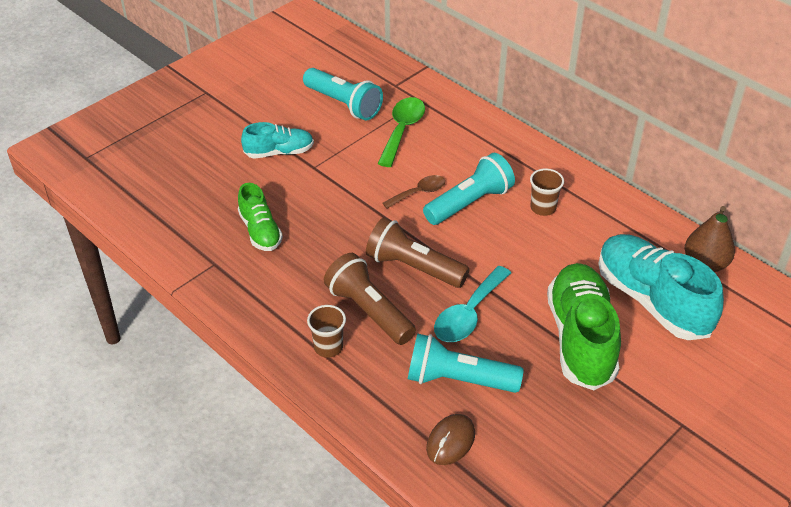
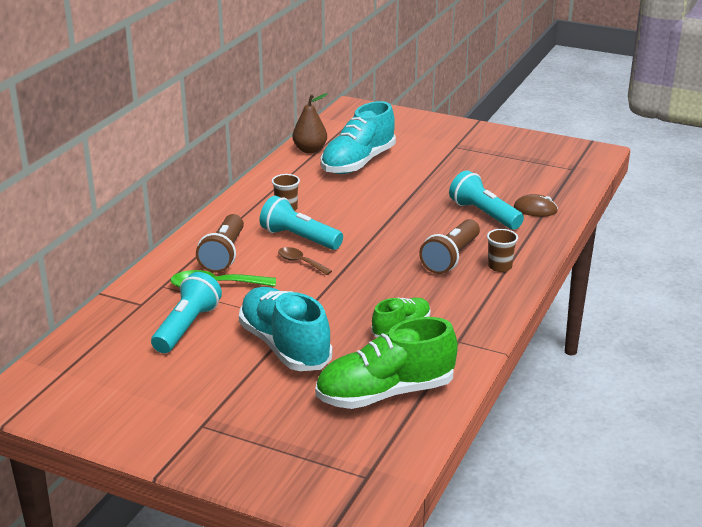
camera: 110 degrees left, 15 degrees down
turquoise shoe [241,122,314,159] -> turquoise shoe [239,287,332,371], size x1.80
brown flashlight [366,217,470,288] -> brown flashlight moved to [196,214,244,273]
turquoise flashlight [408,334,524,393] -> turquoise flashlight turned 150 degrees clockwise [449,170,524,230]
turquoise spoon [434,266,511,342] -> none
green shoe [547,263,621,390] -> green shoe moved to [315,317,458,409]

